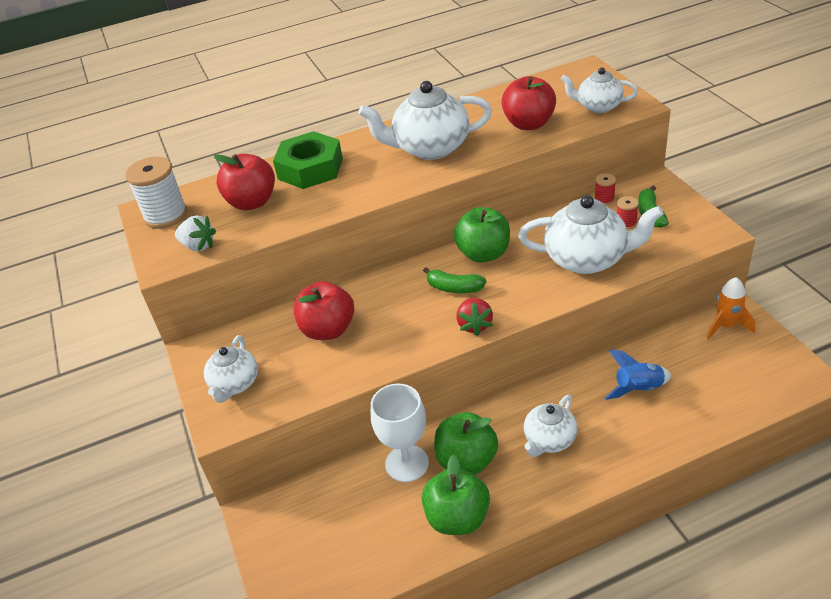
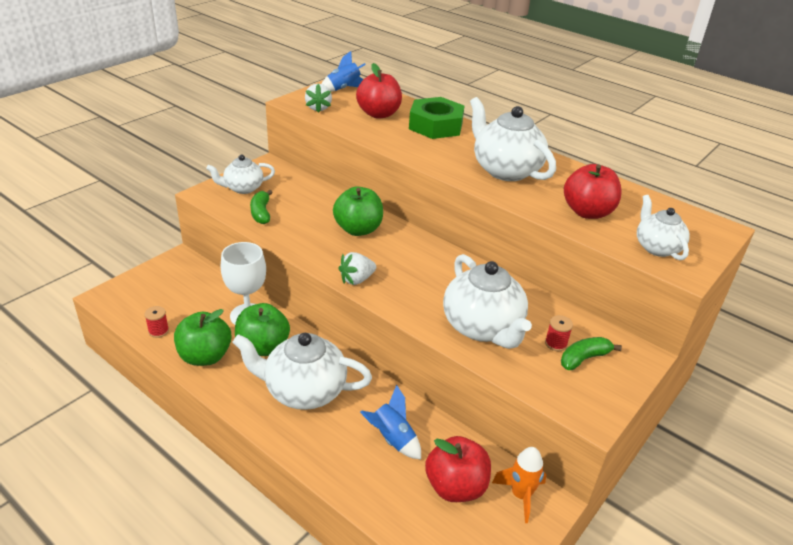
camera: 55 degrees right, 5 degrees down
white spool [126,157,187,229] -> blue rocket [321,51,366,92]
red apple [293,281,354,340] -> red apple moved to [425,436,491,502]
green banana [423,267,486,293] -> green banana moved to [250,190,273,224]
green apple [454,207,510,262] -> green apple moved to [333,187,383,236]
red strawberry [456,298,493,336] -> white strawberry [338,252,376,285]
white teapot [524,395,577,457] -> white teapot [232,333,372,410], size x1.68
red spool [594,173,616,205] -> red spool moved to [144,306,169,338]

